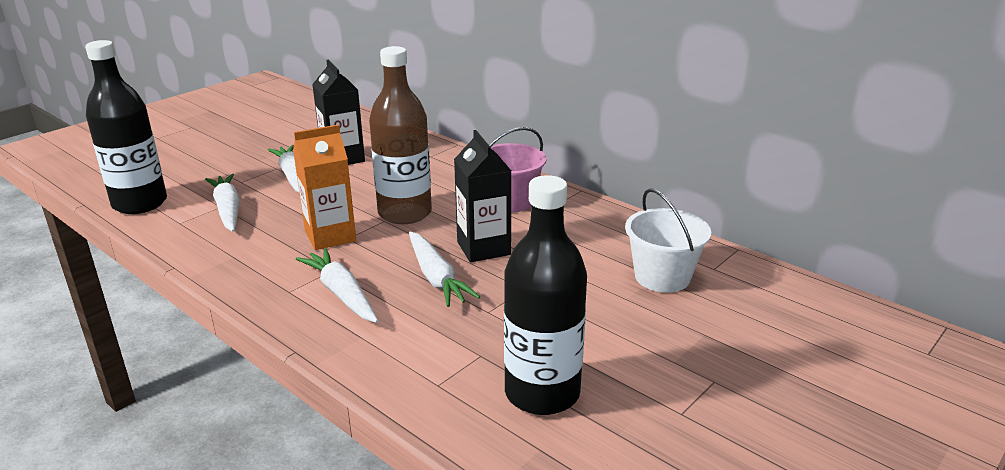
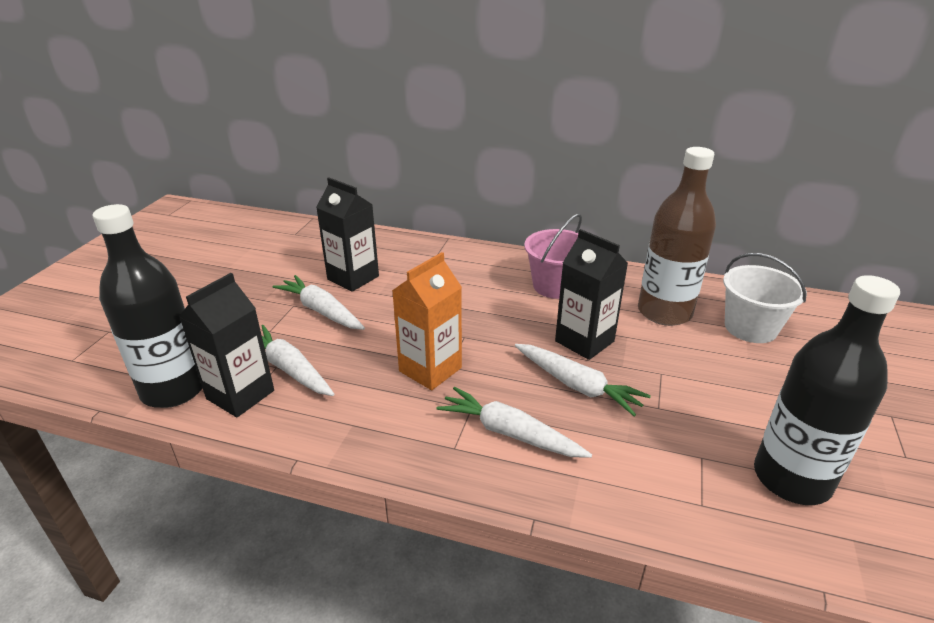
camera: 25 degrees left, 5 degrees up
brown bottle [369,46,432,224] -> brown bottle moved to [638,147,716,326]
none -> black carton [179,273,274,417]

